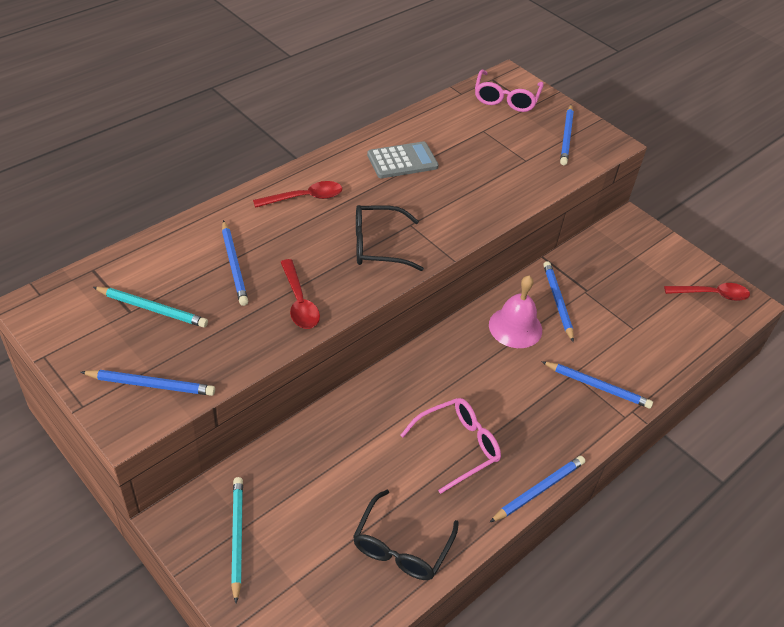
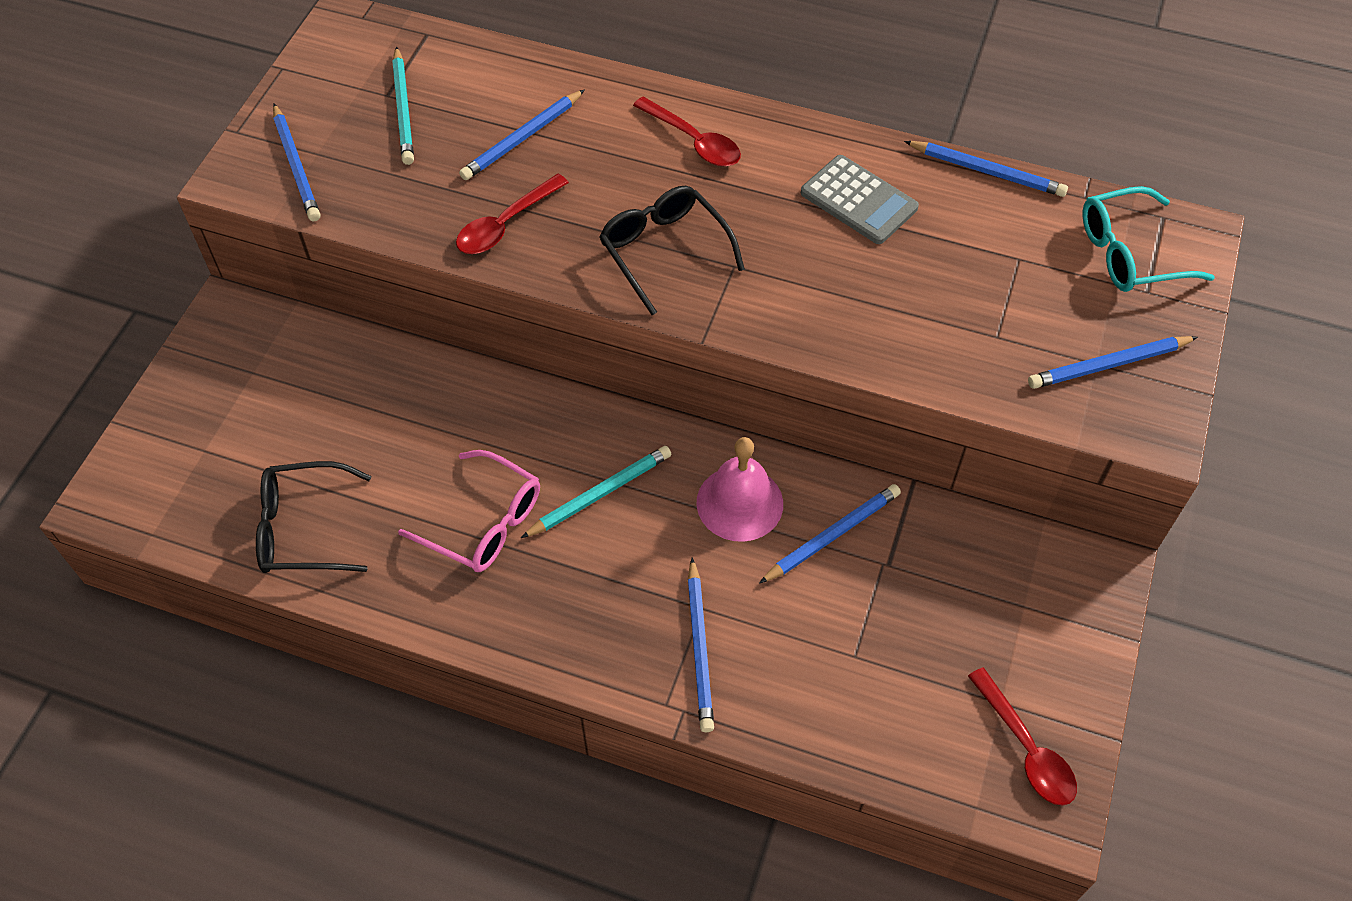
camera: 65 degrees right, 10 degrees up
turquoise pencil [231,477,243,603] -> turquoise pencil moved to [521,446,671,538]
pink glasses [475,70,544,112] -> turquoise glasses [1083,186,1215,292]
blue pencil [489,456,585,523] -> blue pencil moved to [904,141,1068,197]

